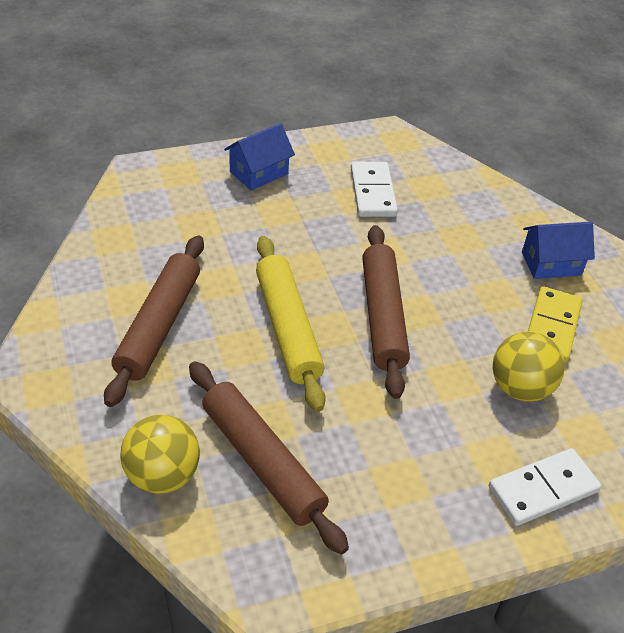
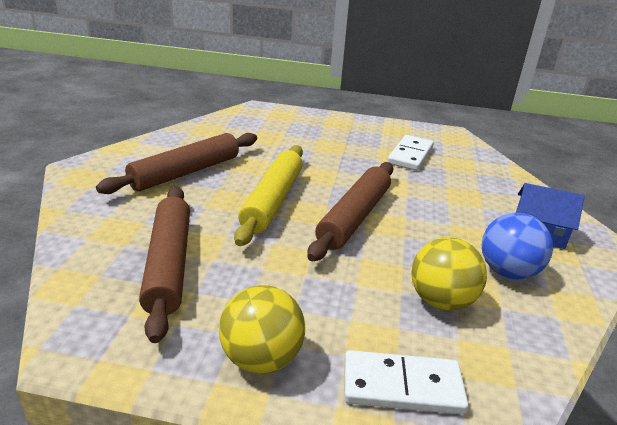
camera: 30 degrees right, 15 degrees down
yellow ball [120,414,200,494] -> yellow ball moved to [219,285,305,374]
blue house [224,123,295,191] -> none
yellow domino [528,286,582,363] -> blue ball [481,213,553,280]

